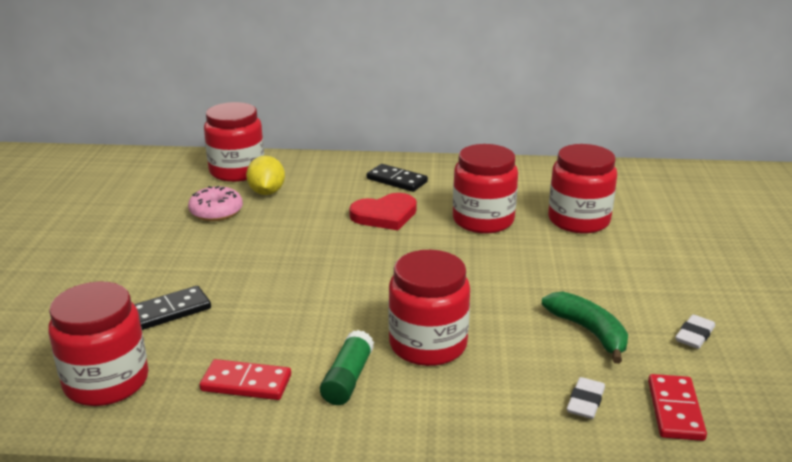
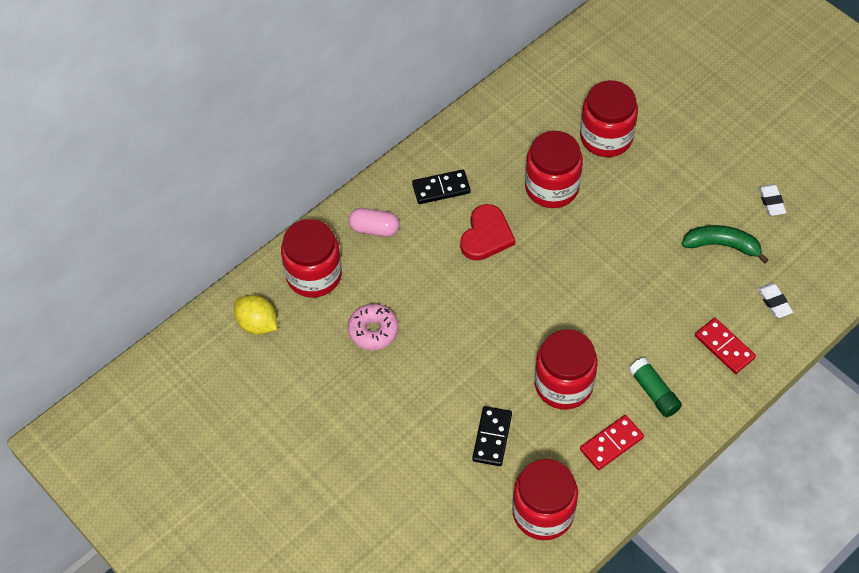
camera: 45 degrees left, 30 degrees up
yellow lemon [246,156,285,195] -> yellow lemon moved to [234,295,277,335]
red jar [388,250,470,366] -> red jar moved to [535,329,598,410]
red domino [648,374,707,441] -> red domino moved to [695,318,756,374]
none -> pink capsule [348,208,399,237]

